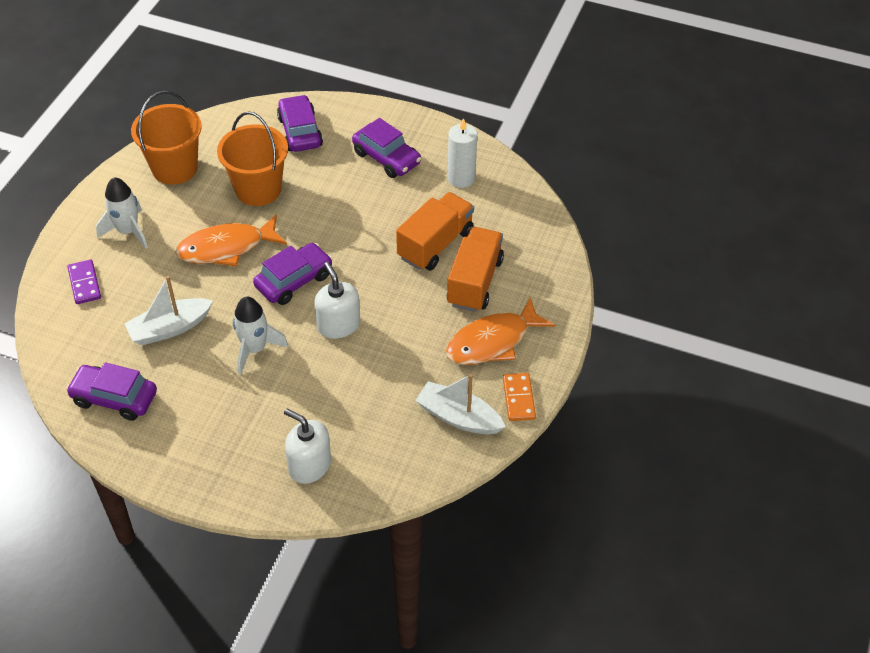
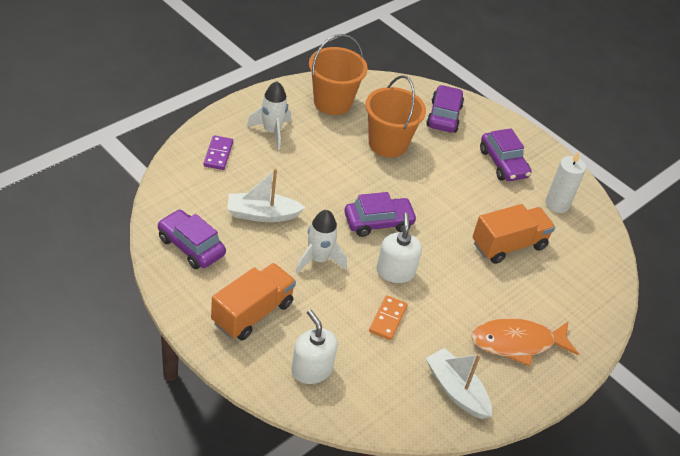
camera: 20 degrees right, 5 degrees down
orange fish [175,215,287,266] -> none
orange truck [447,227,504,312] -> orange truck moved to [211,263,296,340]
orange domino [503,373,536,421] -> orange domino moved to [369,295,408,340]

